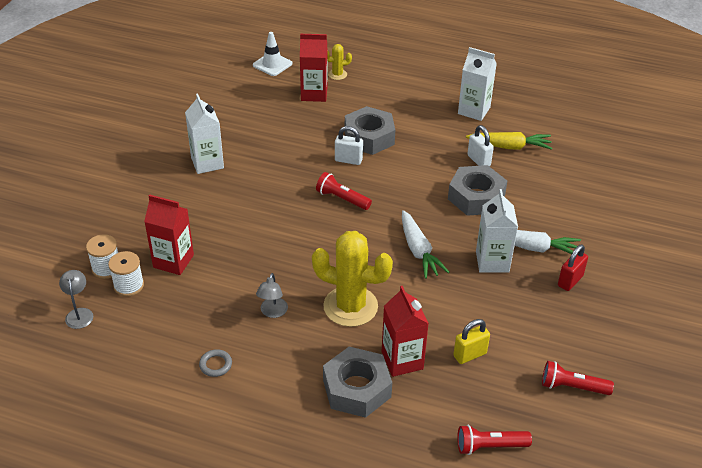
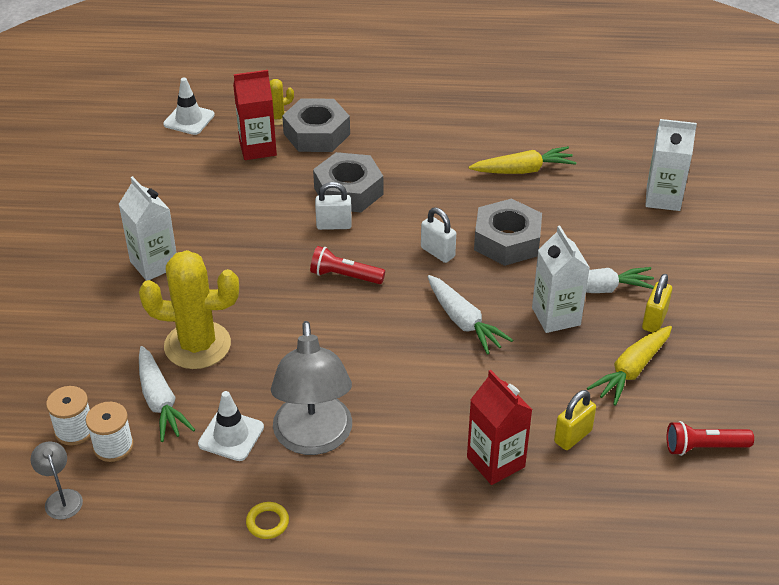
camera: 15 degrees left, 0 degrees up
red carton [144,194,194,275] -> white carrot [139,346,195,442]
grey ring [199,349,232,377] -> yellow ring [246,502,289,539]
grey lamp [256,273,288,318] -> grey lamp [271,321,352,455], size x2.25
yellow cactus [312,231,393,327] -> yellow cactus moved to [139,250,239,369]
grey nut [323,347,392,418] -> grey nut moved to [282,98,350,152]
red flashlight [457,425,532,455] -> none
white carton [458,47,497,121] -> white carton moved to [645,119,697,211]
white padlock [467,125,494,166] -> white padlock moved to [421,207,456,263]
red padlock [558,245,588,291] -> yellow padlock [642,274,672,332]
none -> white traffic cone [198,391,264,461]
none -> yellow carrot [587,326,672,406]

